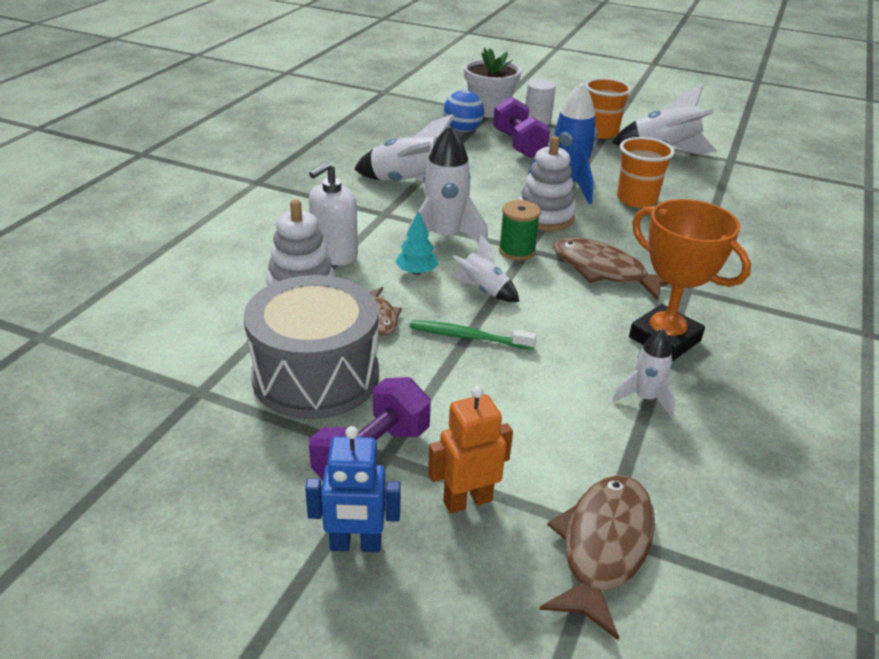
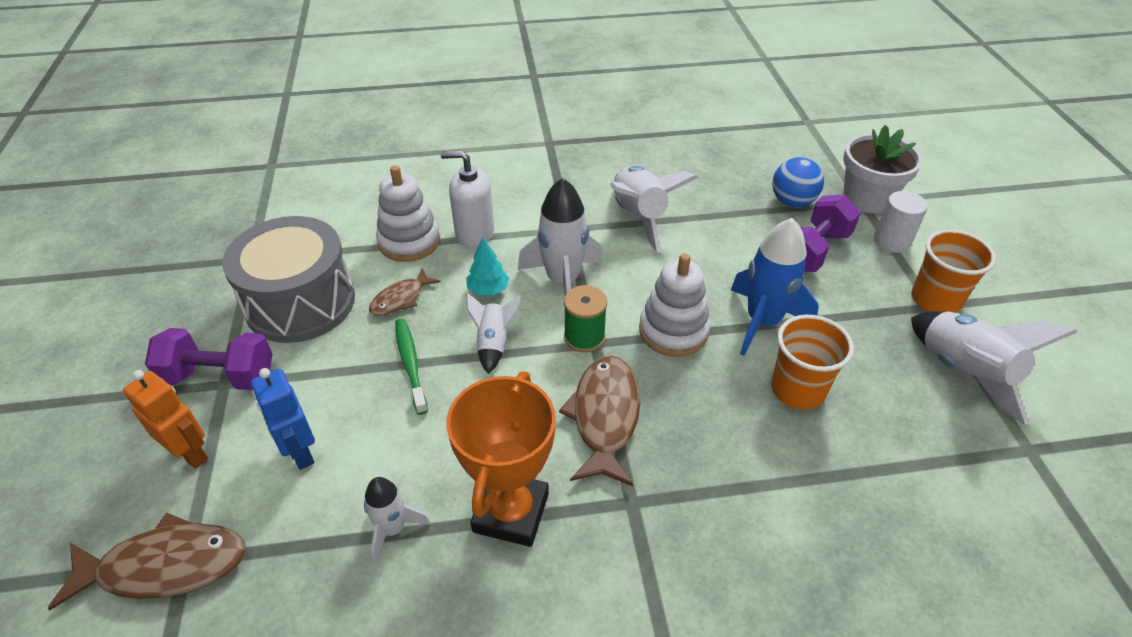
camera: 60 degrees right, 10 degrees up
blue robot [305,426,401,552] -> blue robot moved to [251,368,315,470]

